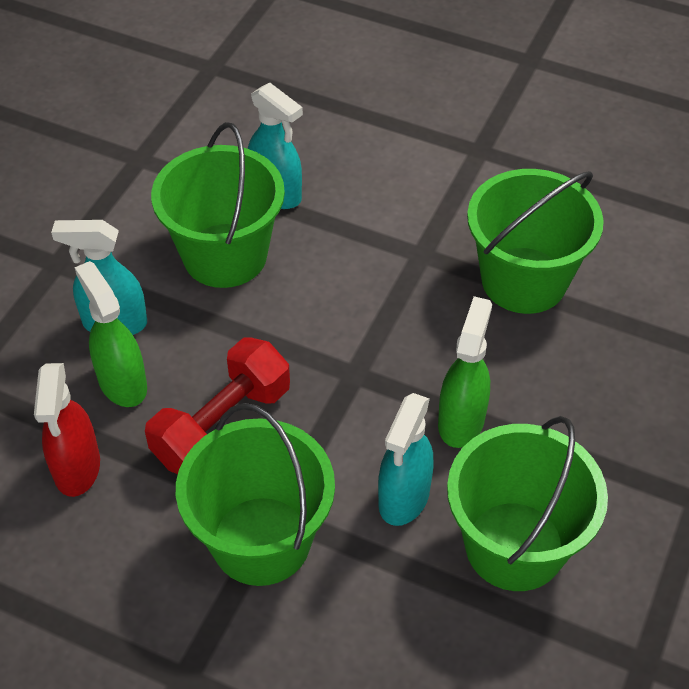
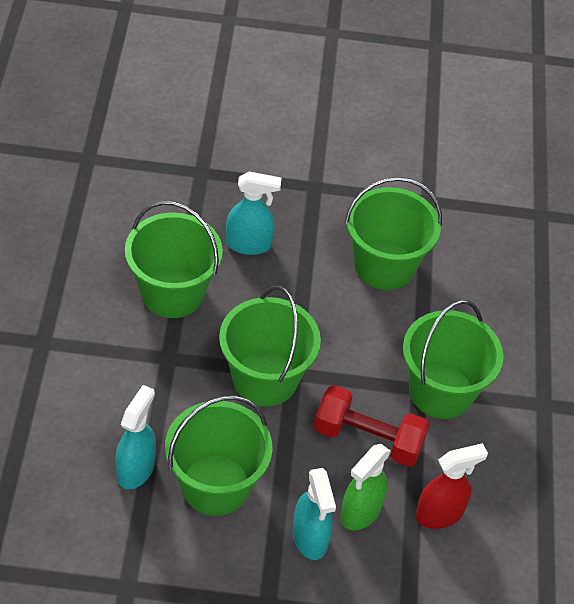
camera: 115 degrees left, 0 degrees up
turquoise spray bottle [378,393,434,526] -> turquoise spray bottle moved to [226,172,282,255]
green spray bottle [438,296,492,448] -> none
none -> green bucket [219,286,321,406]

